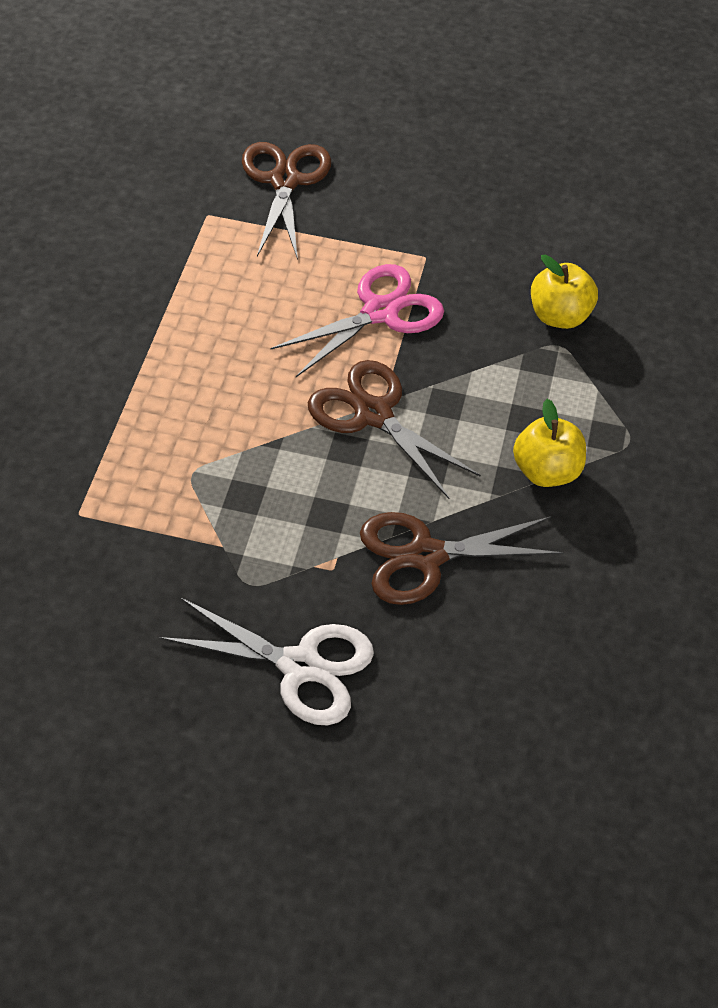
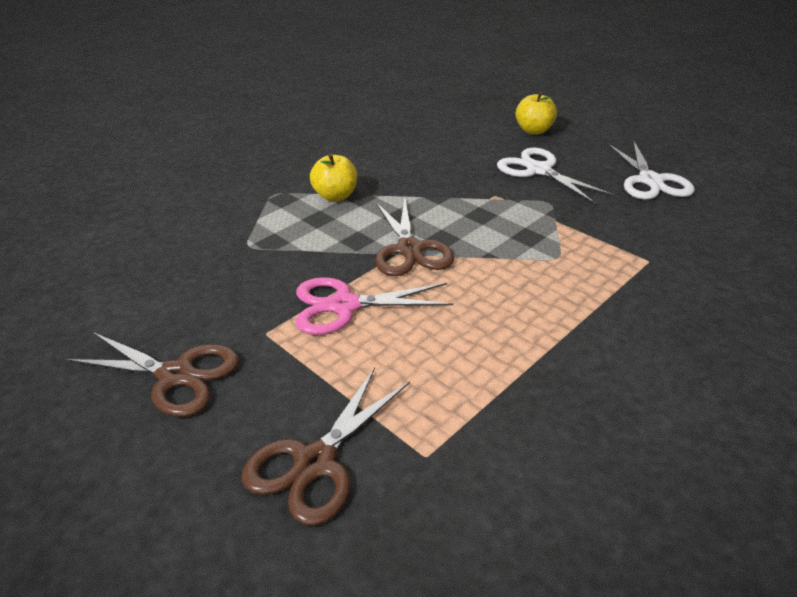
camera: 145 degrees left, 15 degrees down
brown scissors [360,512,564,605] -> brown scissors moved to [65,332,239,417]
yellow apple [531,255,598,329] -> yellow apple moved to [516,92,557,135]
none -> white scissors [607,140,695,200]

